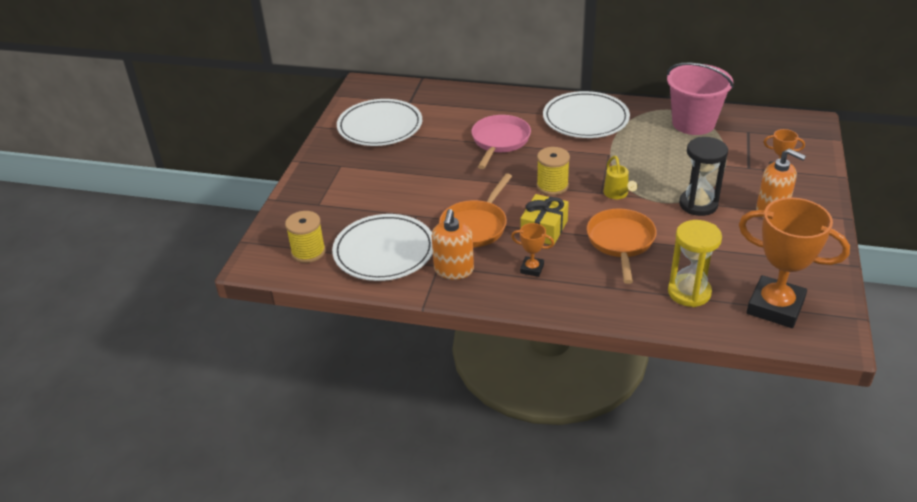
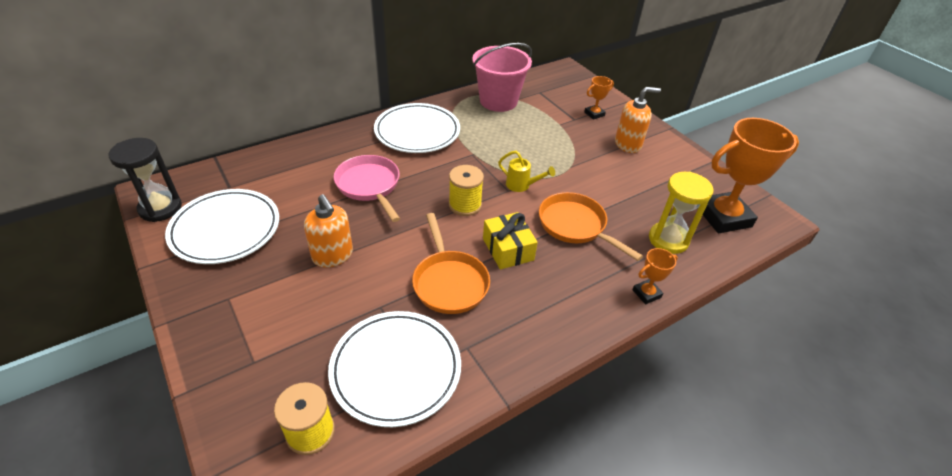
camera: 50 degrees left, 5 degrees up
orange soap dispenser [432,209,474,280] -> orange soap dispenser moved to [304,194,353,268]
orange trophy [511,223,554,277] -> orange trophy moved to [632,248,678,304]
black hourglass [679,137,728,216] -> black hourglass moved to [109,138,182,222]

